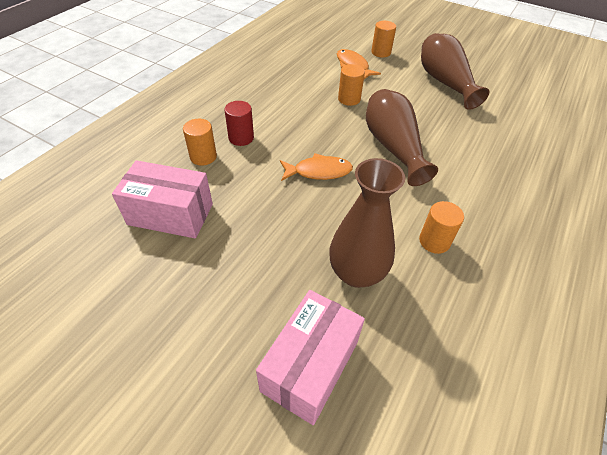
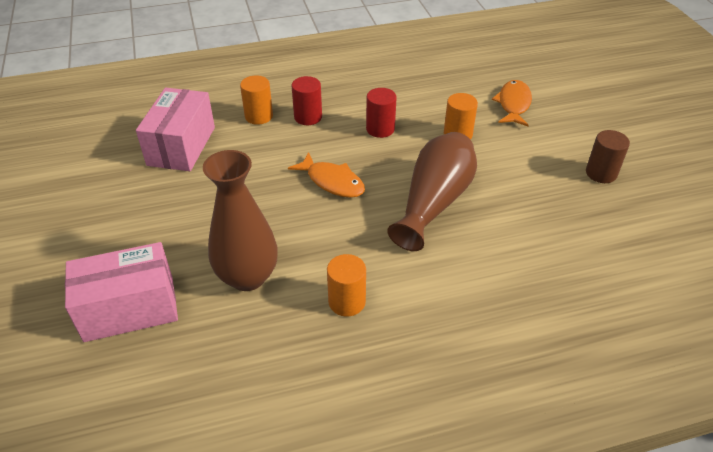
camera: 45 degrees right, 5 degrees down
pink box [112,160,213,238] -> pink box turned 45 degrees clockwise [136,88,215,171]
orange cylinder [371,21,396,57] -> none
brown vase [421,33,489,110] -> brown cylinder [586,130,630,183]
none -> red cylinder [366,88,397,138]

